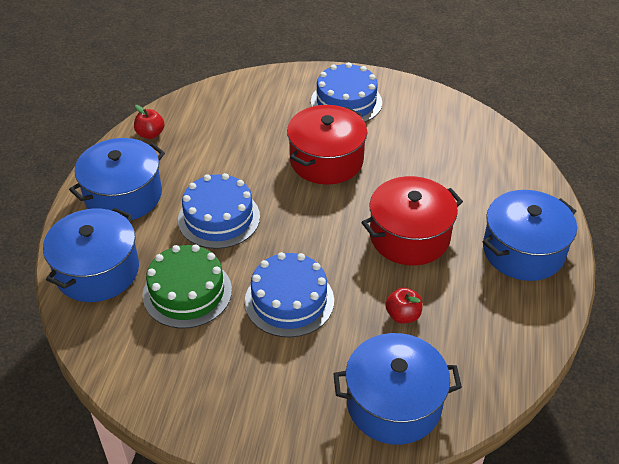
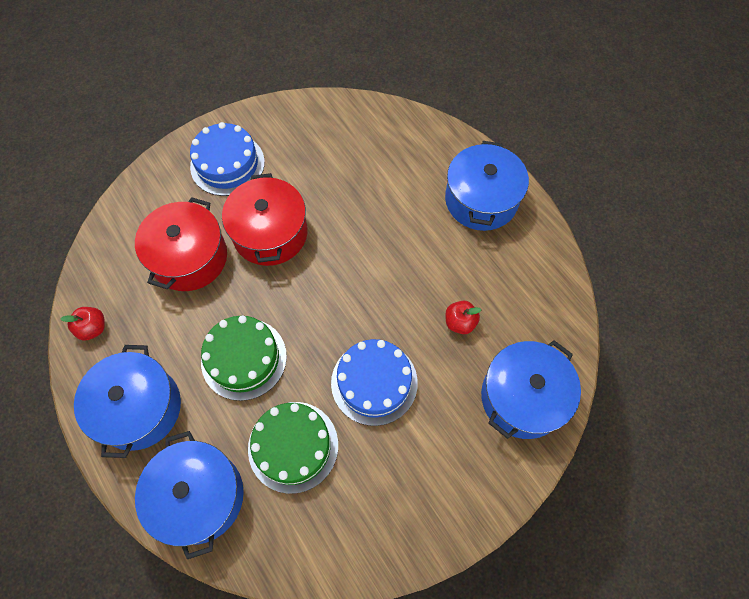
camera: 45 degrees left, 20 degrees up
blue cake [178,173,260,249] -> green cake [201,315,287,401]
red pot [362,176,463,265] -> red pot moved to [135,197,227,291]

